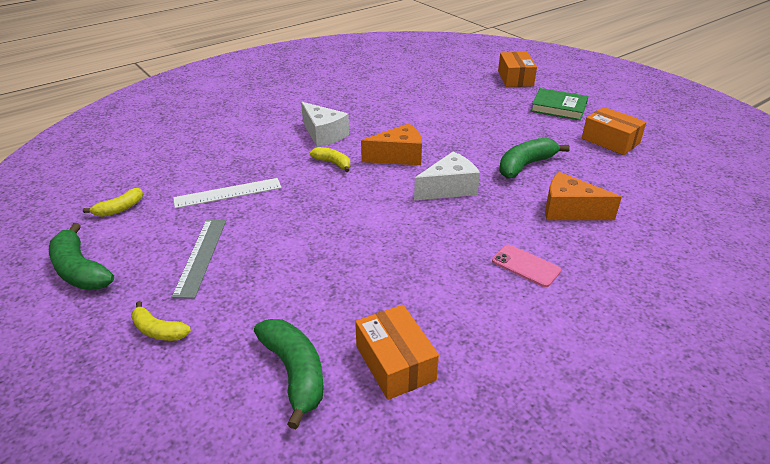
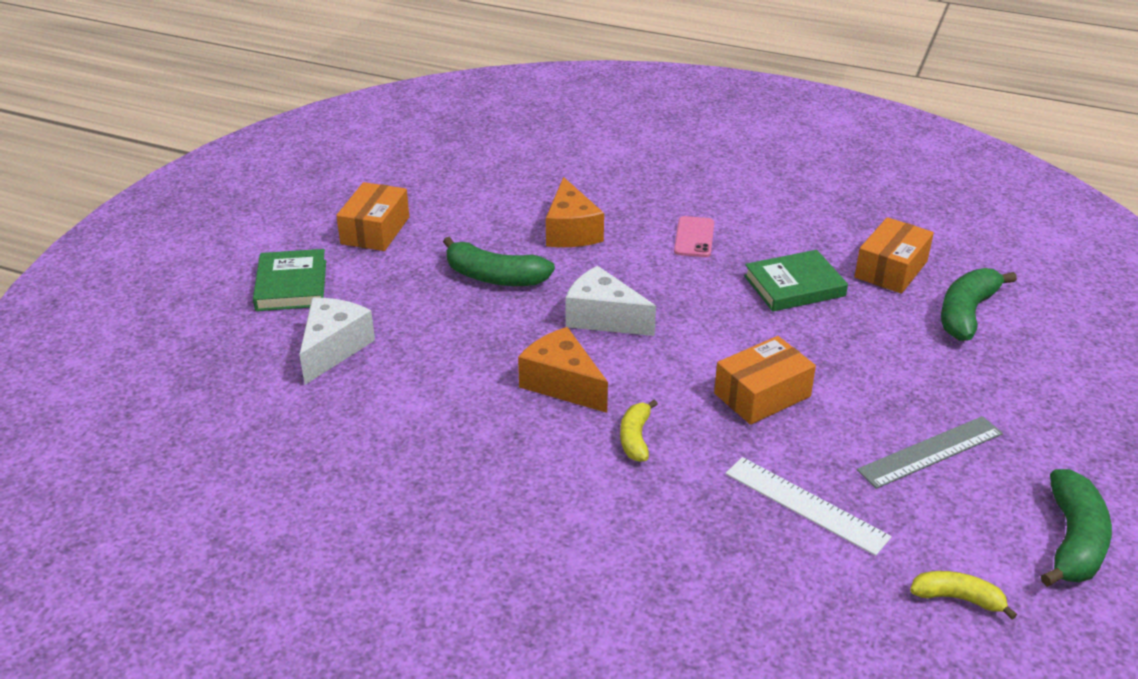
camera: 120 degrees left, 0 degrees up
yellow banana [131,301,191,341] -> none
white cheese [301,102,349,147] -> white cheese moved to [299,298,375,385]
orange box [498,52,537,87] -> orange box moved to [714,336,816,425]
none -> green book [744,250,848,312]

